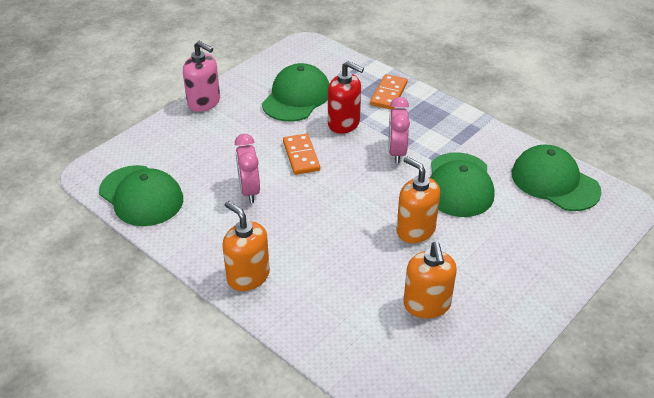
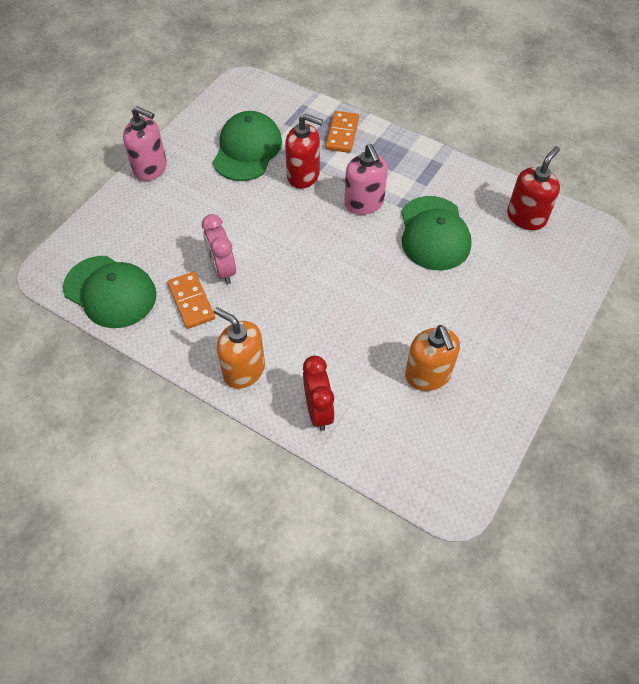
camera: 10 degrees left, 15 degrees up
orange domino [283,133,320,175] -> orange domino moved to [167,271,215,329]
pink clock [388,97,410,163] -> pink soap dispenser [344,144,388,215]
orange soap dispenser [396,156,440,243] -> none
green cap [512,144,602,211] -> red soap dispenser [507,146,560,230]
none -> red clock [303,355,335,431]

